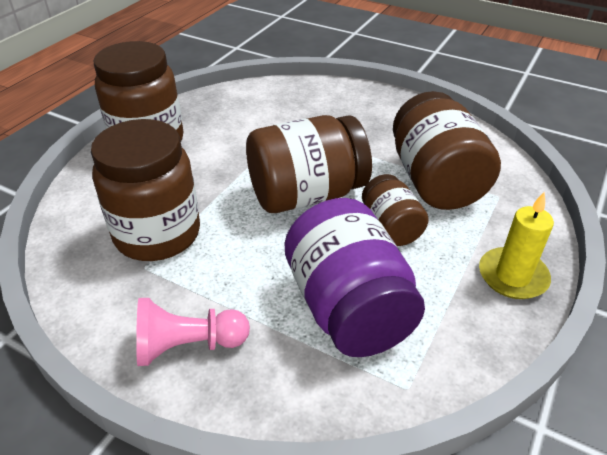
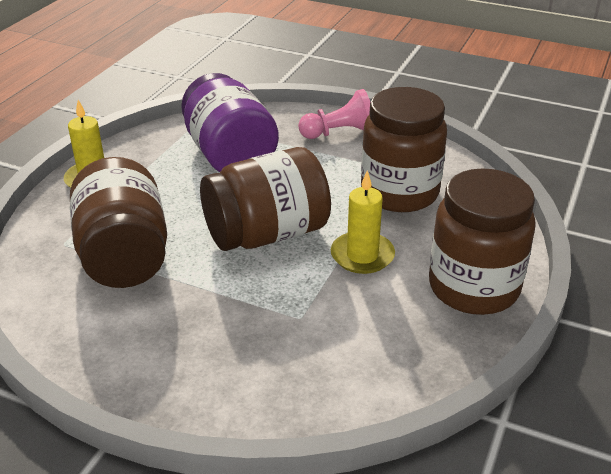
camera: 175 degrees right, 5 degrees down
brown jar [362,174,429,246] -> none
none -> yellow candle [331,170,395,274]

